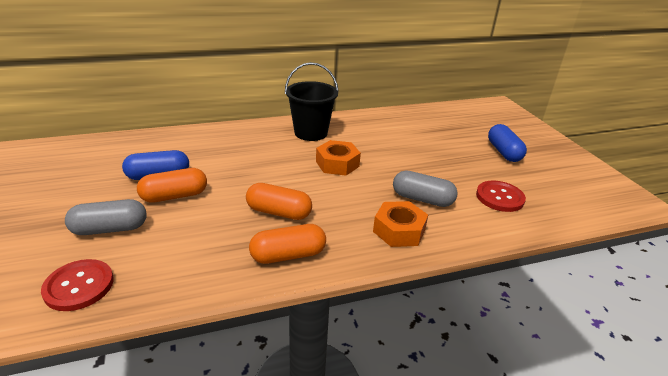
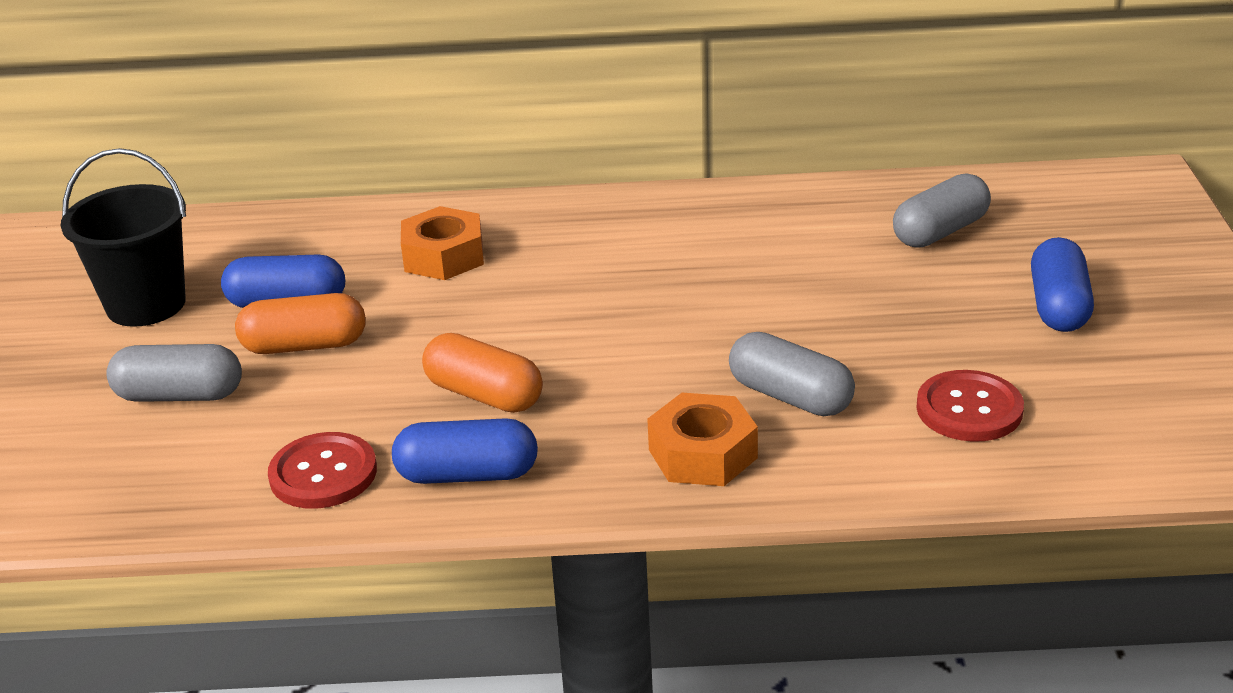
camera: 20 degrees right, 0 degrees up
red button [41,259,114,311] -> red button moved to [268,432,377,509]
orange capsule [249,224,326,264] -> blue capsule [392,418,538,484]
black bucket [285,62,339,141] -> black bucket moved to [60,148,186,327]
orange nut [316,140,361,176] -> orange nut moved to [401,206,484,280]
none -> grey capsule [893,173,991,248]

